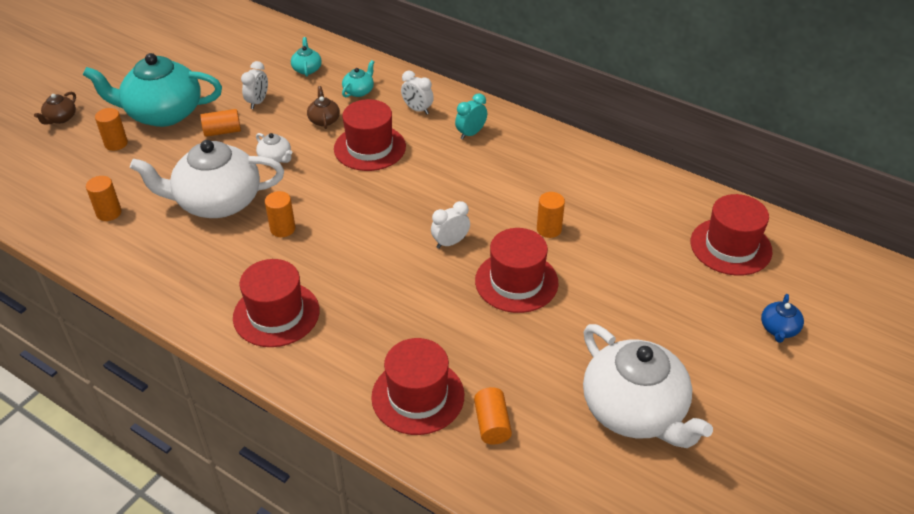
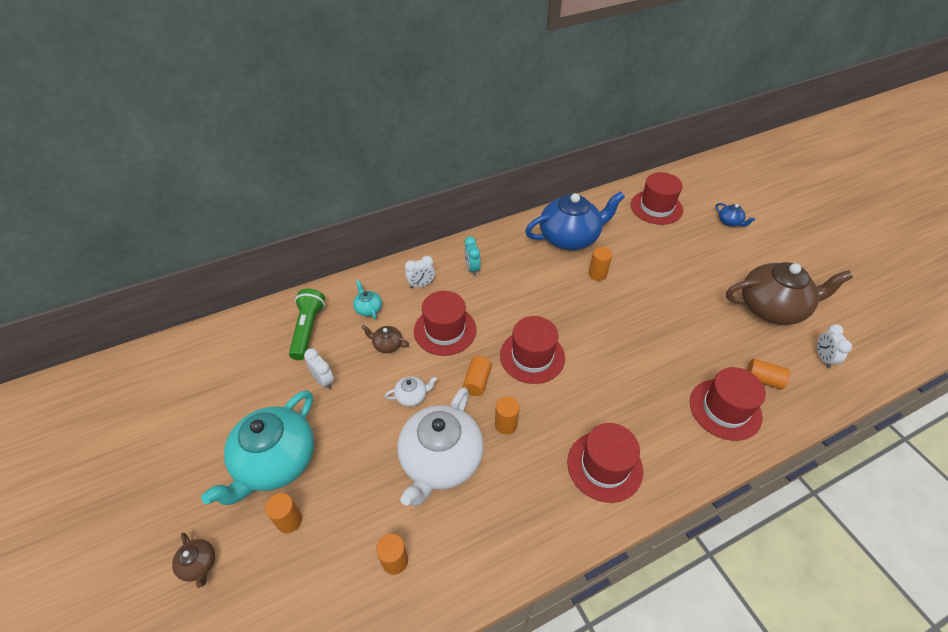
camera: 60 degrees left, 5 degrees up
orange cylinder [200,109,241,137] -> orange cylinder moved to [462,356,492,396]
turquoise teapot [291,37,322,77] -> green flashlight [289,288,325,360]
white clock [431,201,470,249] -> white clock moved to [817,324,852,368]
red hat [475,228,559,313] -> red hat moved to [500,316,565,384]
white teapot [583,324,713,448] -> brown teapot [726,262,853,325]
none -> blue teapot [525,191,625,250]

